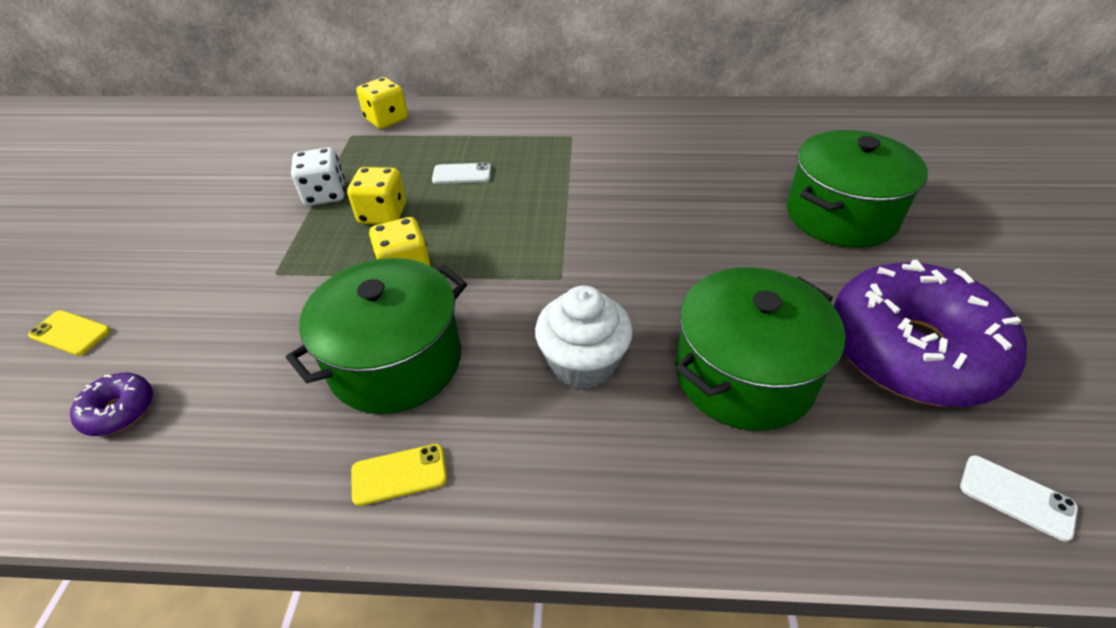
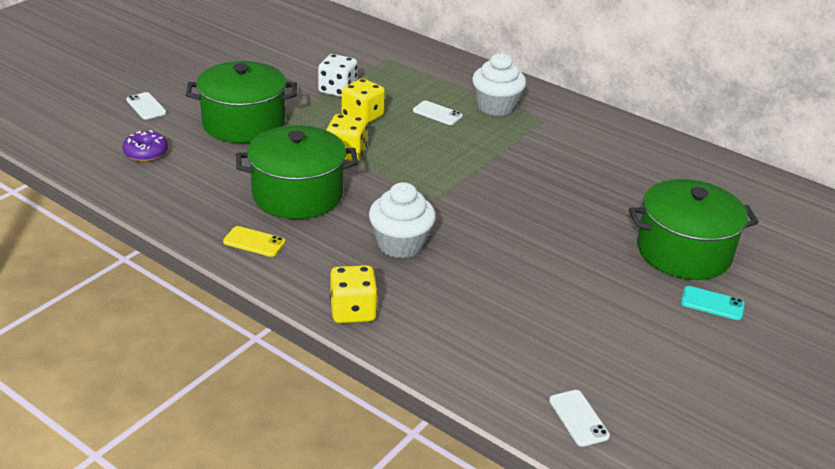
camera: 30 degrees right, 10 degrees down
yellow phone [28,310,111,356] -> white phone [126,92,166,119]
yellow dice [356,77,408,129] -> yellow dice moved to [330,265,378,323]
green pot [675,267,845,431] -> green pot moved to [186,61,297,143]
purple donut [834,260,1027,407] -> none
none -> white cupcake [472,53,526,116]
none -> turquoise phone [681,286,745,320]

